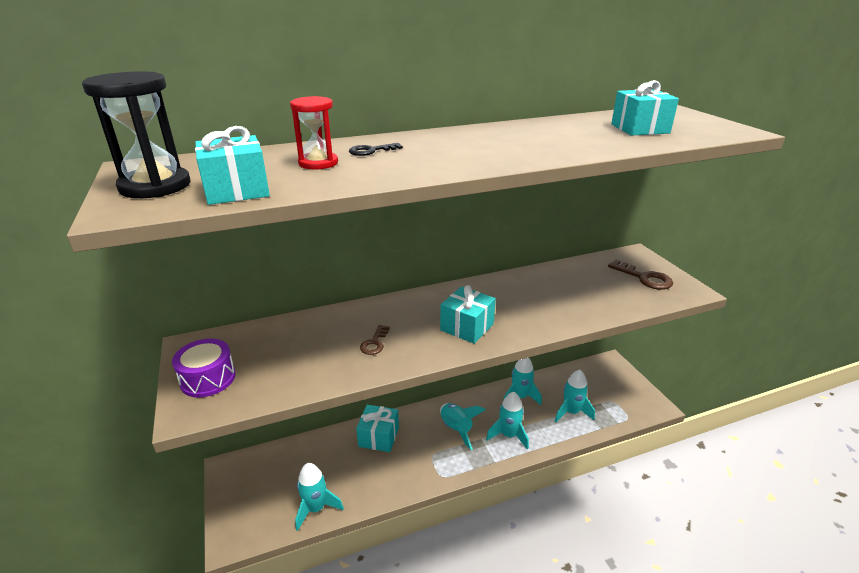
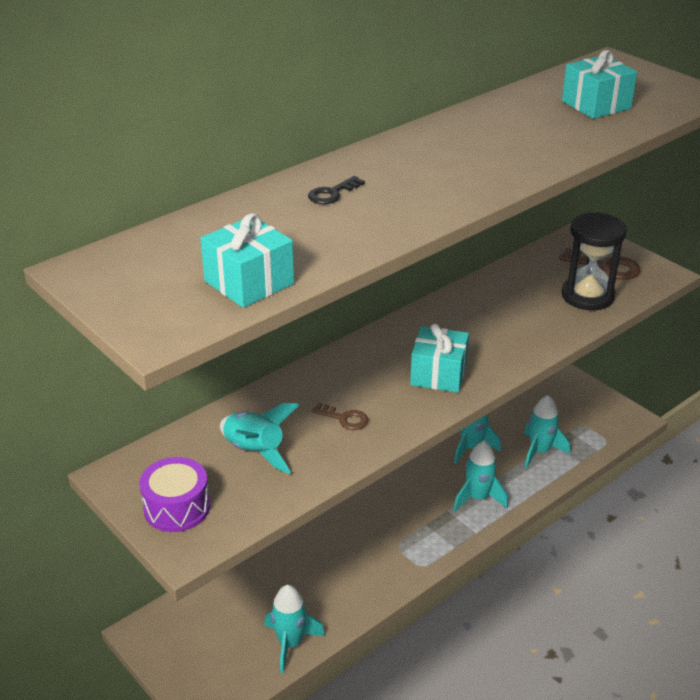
camera: 20 degrees left, 5 degrees up
black hourglass [82,71,191,198] -> black hourglass moved to [561,212,627,310]
red hourglass [290,96,338,170] -> none
turquoise gift [356,405,399,452] -> none
brown key [360,325,390,355] -> brown key turned 60 degrees counterclockwise [311,402,368,430]
turquoise rocket [440,403,486,450] -> turquoise rocket moved to [220,403,299,474]

